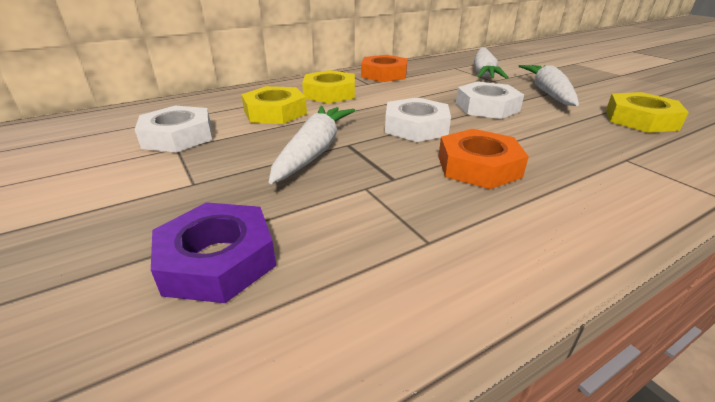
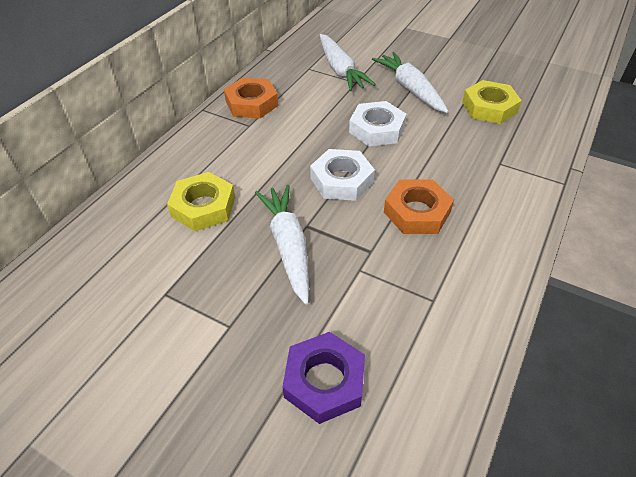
camera: 30 degrees left, 15 degrees up
white nut [134,106,212,153] -> none
yellow nut [302,70,355,104] -> none

